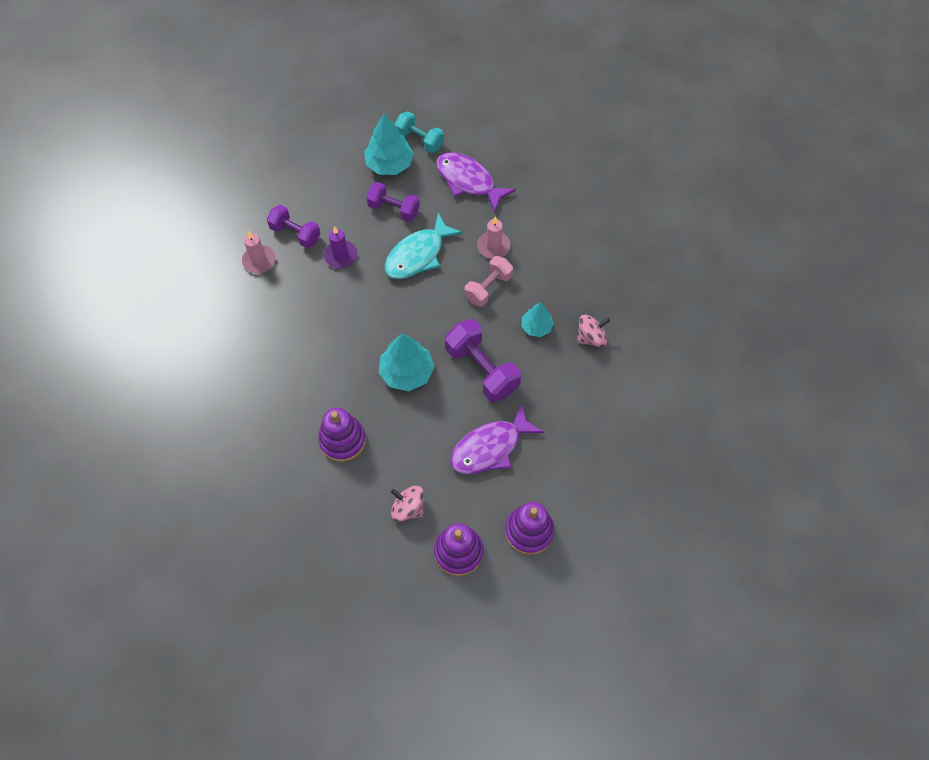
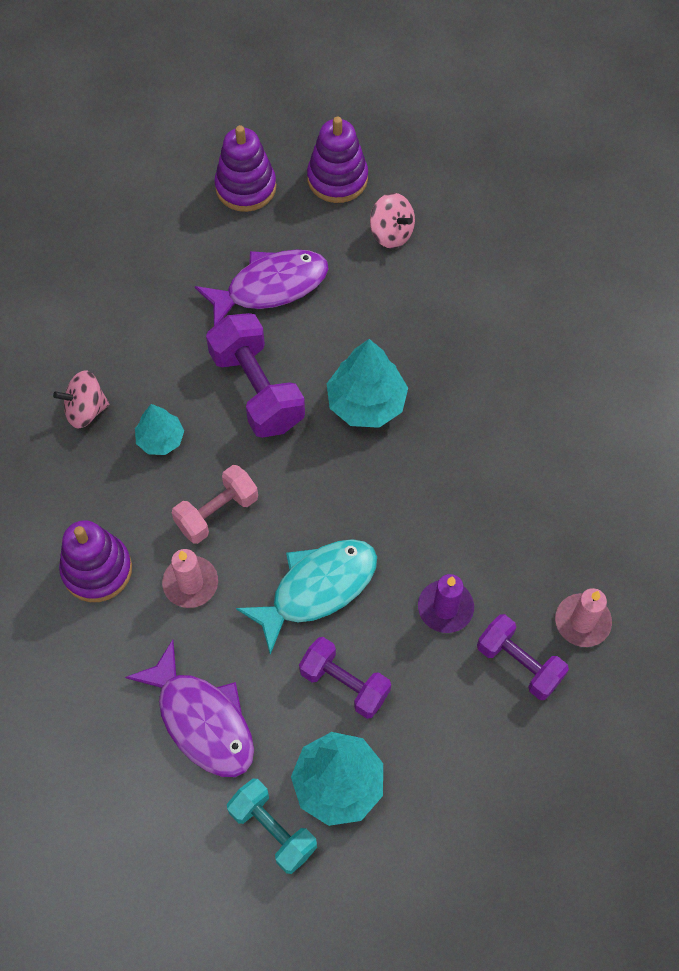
camera: 170 degrees left, 0 degrees up
purple stacking toy [318,408,366,462] -> purple stacking toy moved to [59,520,132,602]

